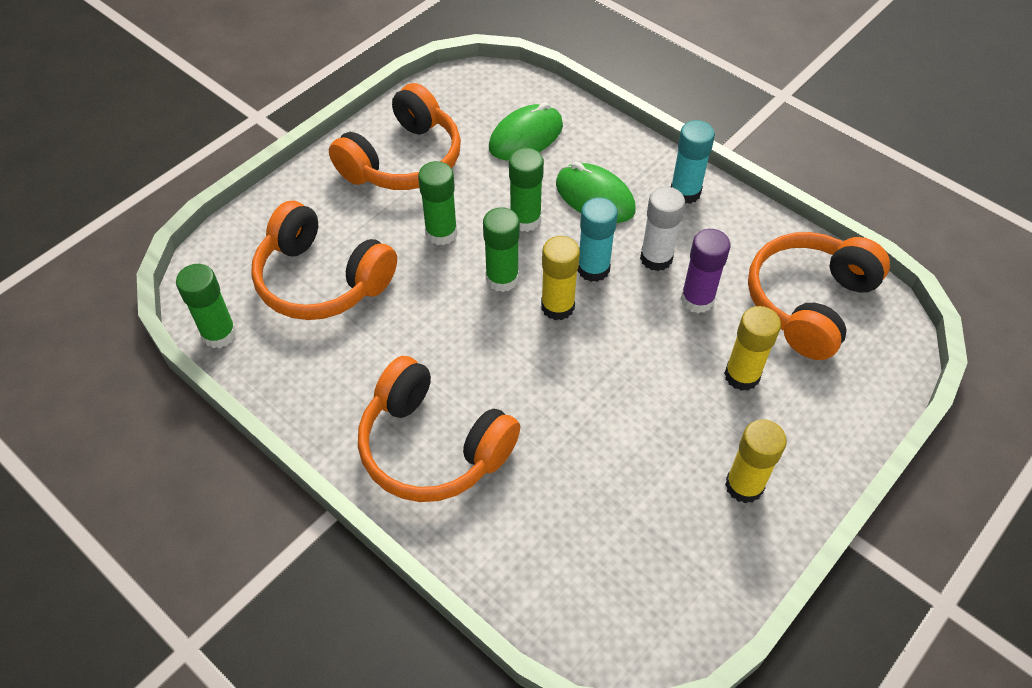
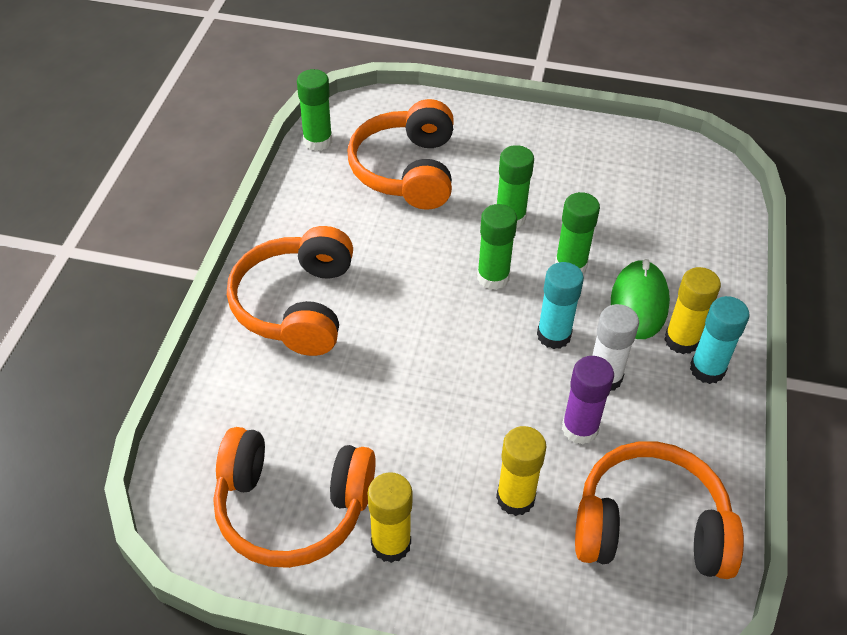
camera: 60 degrees right, 5 degrees down
orange headphones [329,83,461,190] -> orange headphones moved to [214,427,376,568]
green mouse [489,102,563,160] -> none
yellow glue stick [541,236,580,320] -> yellow glue stick moved to [664,267,721,354]

